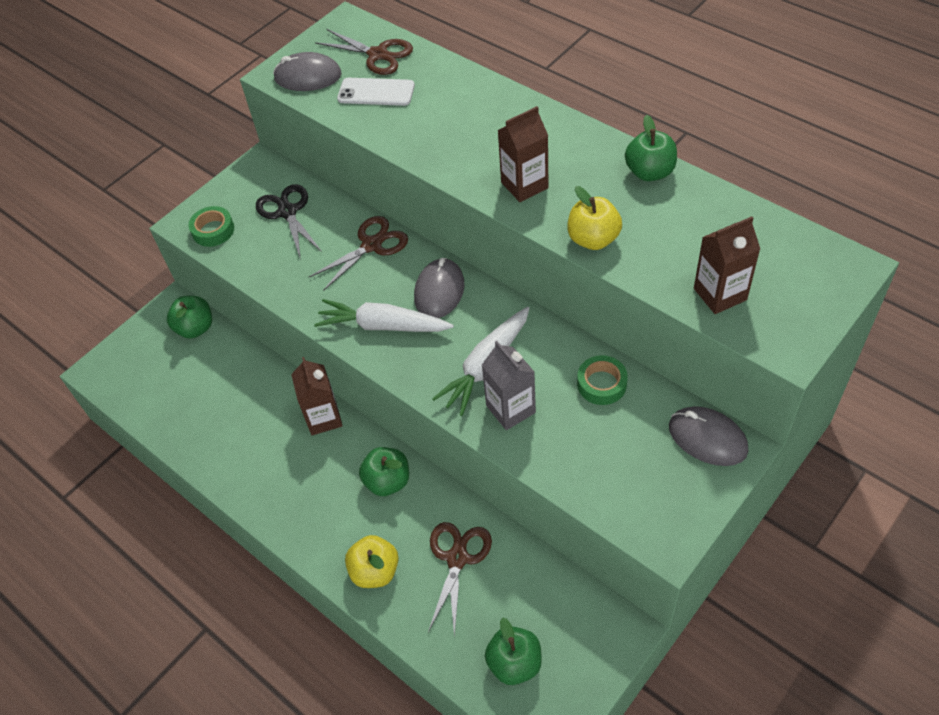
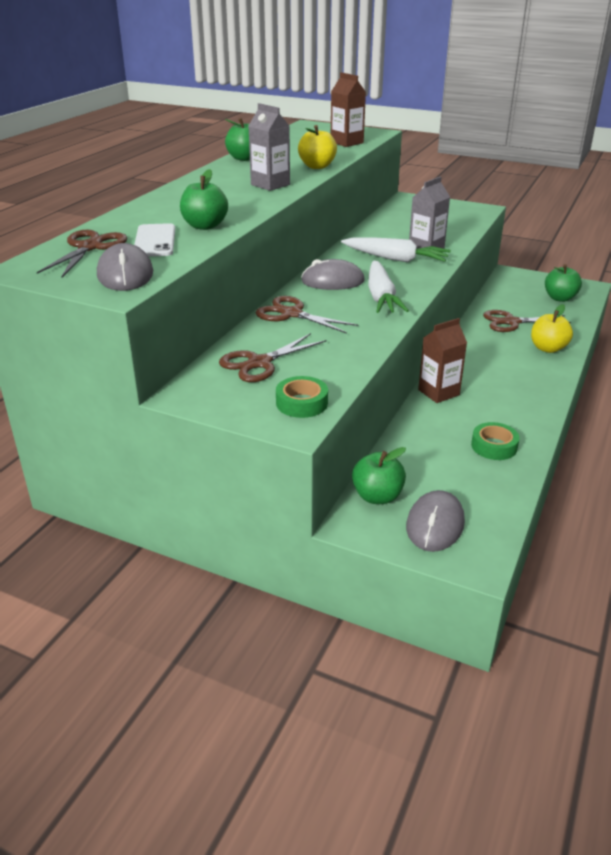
camera: 110 degrees left, 20 degrees down
black scissors [256,184,322,260] -> brown scissors [219,333,327,382]
green apple [359,447,409,496] -> green apple moved to [180,169,228,230]
brown carton [498,106,549,202] -> grey carton [249,103,290,191]
green tape [577,355,628,405] -> green tape moved to [471,422,520,460]
grey mouse [669,406,748,466] -> grey mouse moved to [406,490,465,552]

